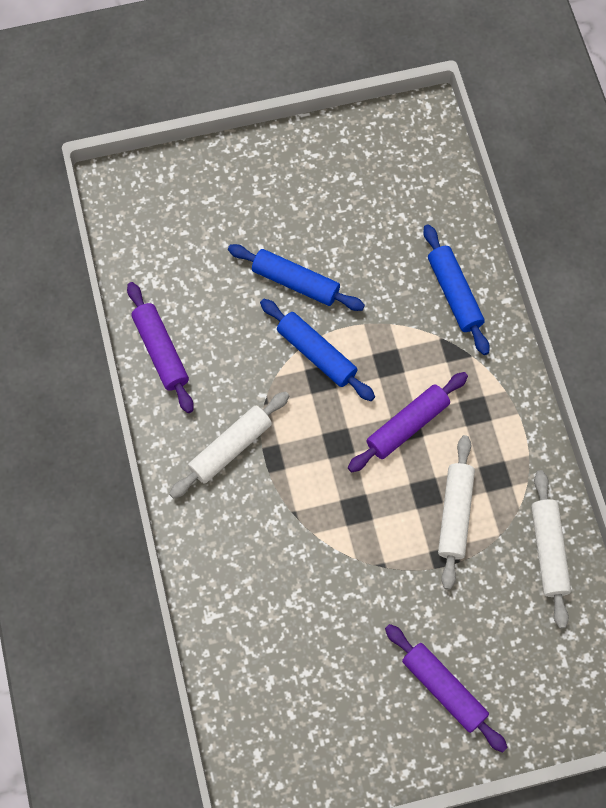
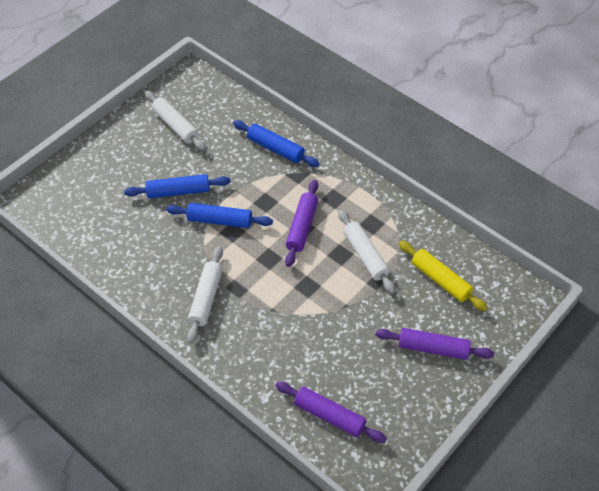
camera: 35 degrees left, 15 degrees down
purple rolling pin [127,282,194,413] -> purple rolling pin moved to [275,382,387,443]
white rolling pin [531,470,571,629] -> white rolling pin moved to [145,91,206,151]
none -> yellow rolling pin [398,241,487,311]

